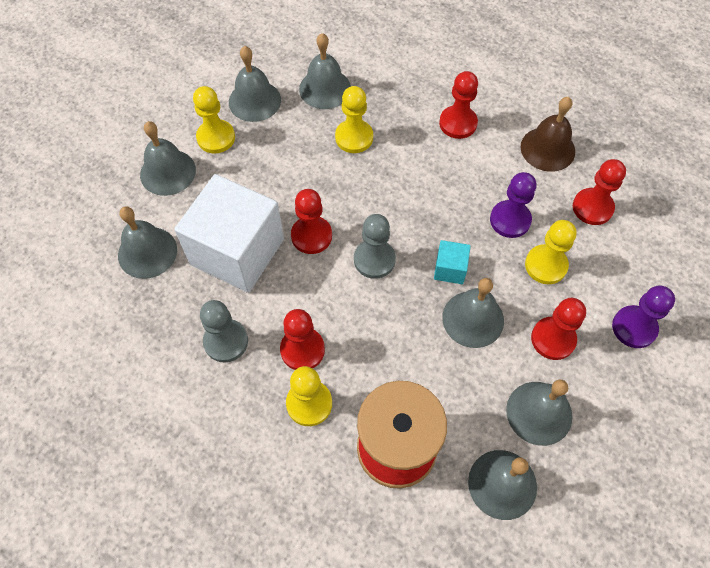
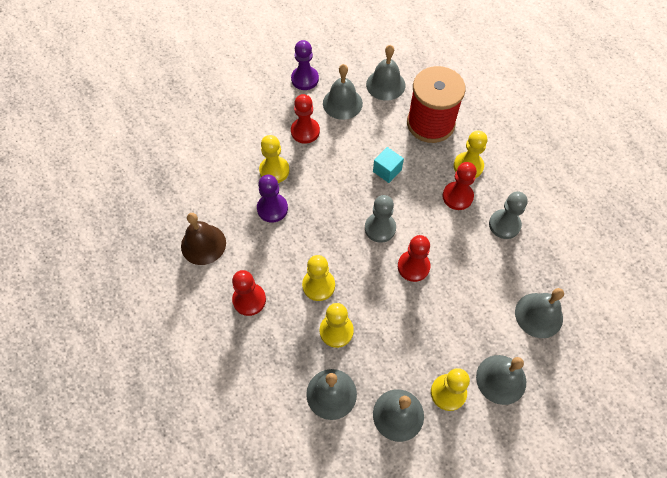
camera: 150 degrees left, 0 degrees up
white cube [174,174,284,293] -> none
turquoise cube [434,240,471,284] -> turquoise cube moved to [373,147,404,183]
grey bell [442,278,504,348] -> none
red pawn [573,159,626,225] -> none
purple pawn [612,285,675,348] -> purple pawn moved to [291,40,319,90]
none -> yellow pawn [302,255,335,301]

